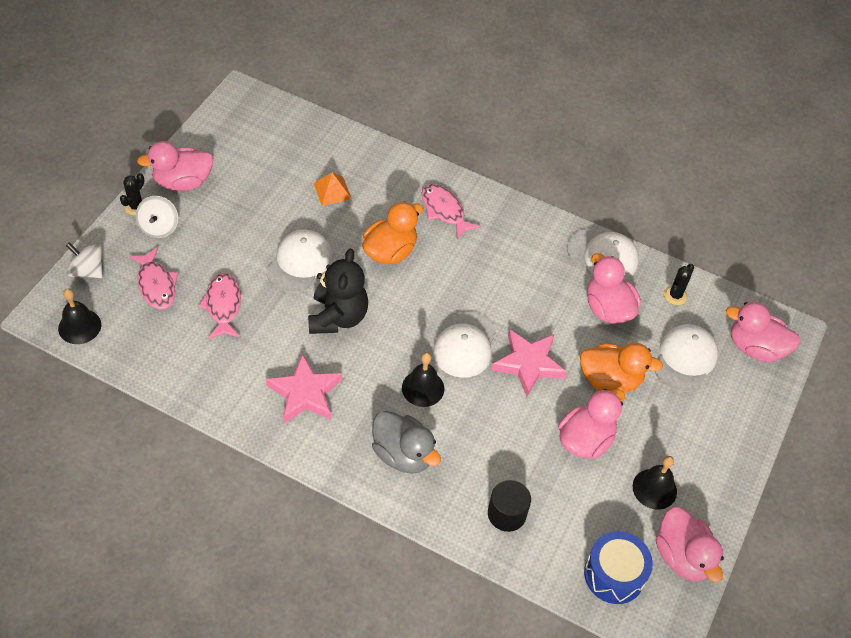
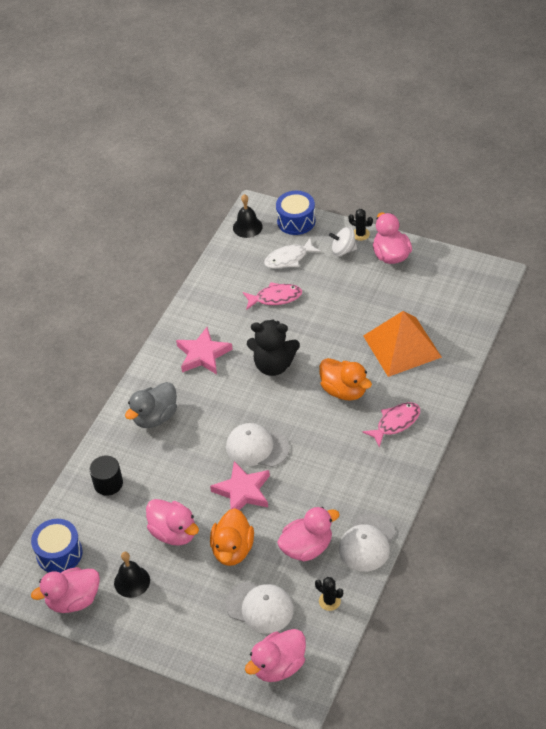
camera: 95 degrees right, 5 degrees down
white spinning top [66,242,103,278] -> blue drum [276,191,316,235]
pink fish [129,247,179,310] -> white fish [264,238,321,269]
white cap [266,229,333,292] -> none
orange pyramid [314,172,352,206] -> orange pyramid [363,311,442,377], size x2.26
black bell [402,352,444,407] -> none
pink duck [726,302,801,363] -> pink duck turned 150 degrees counterclockwise [245,629,306,682]

